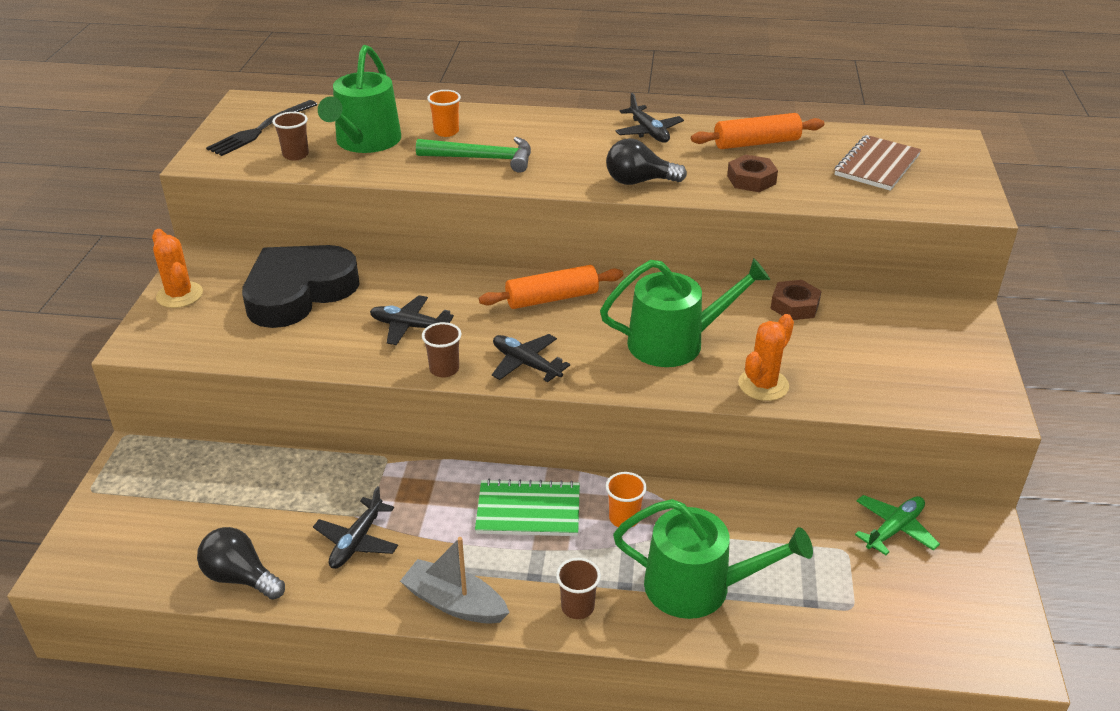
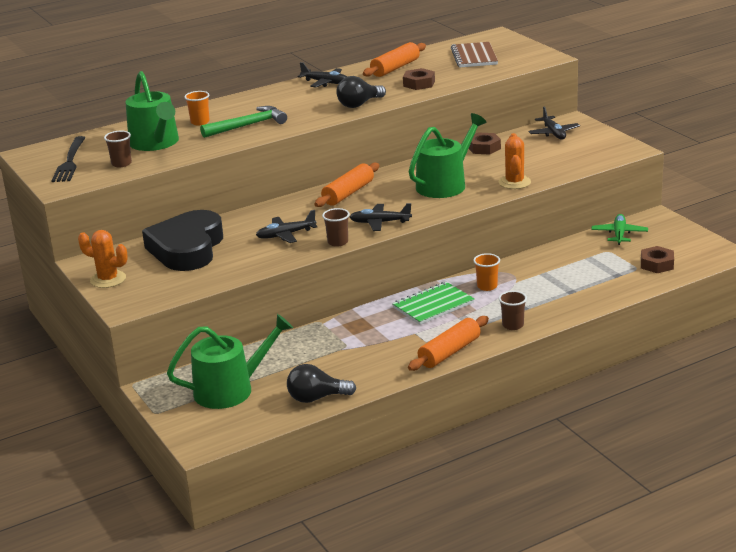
camera: 35 degrees left, 10 degrees down
black plane [313,486,398,569] -> black plane moved to [528,107,580,140]
grey boat [400,537,510,624] -> orange rolling pin [408,316,489,371]
green watering can [613,499,813,619] -> green watering can moved to [167,314,293,409]
none -> brown nut [641,246,674,273]

